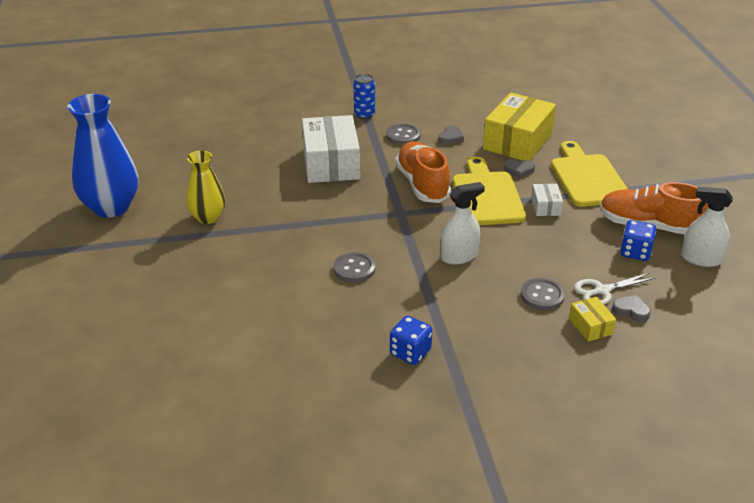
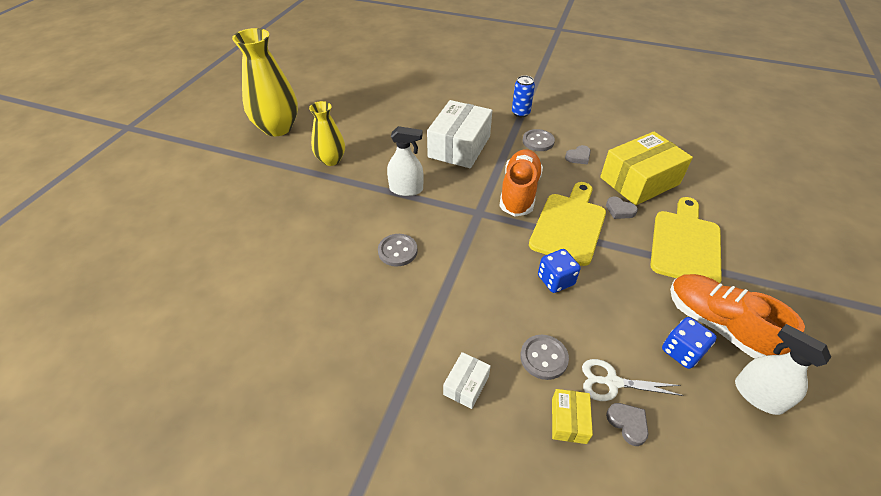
camera: 30 degrees right, 10 degrees up
blue vase [67,94,138,218] -> yellow vase [232,28,298,136]
blue dice [390,316,432,365] -> blue dice moved to [538,249,581,293]
white spray bottle [441,182,485,265] -> white spray bottle moved to [387,126,424,196]
white box [531,184,563,216] -> white box moved to [443,352,491,409]

